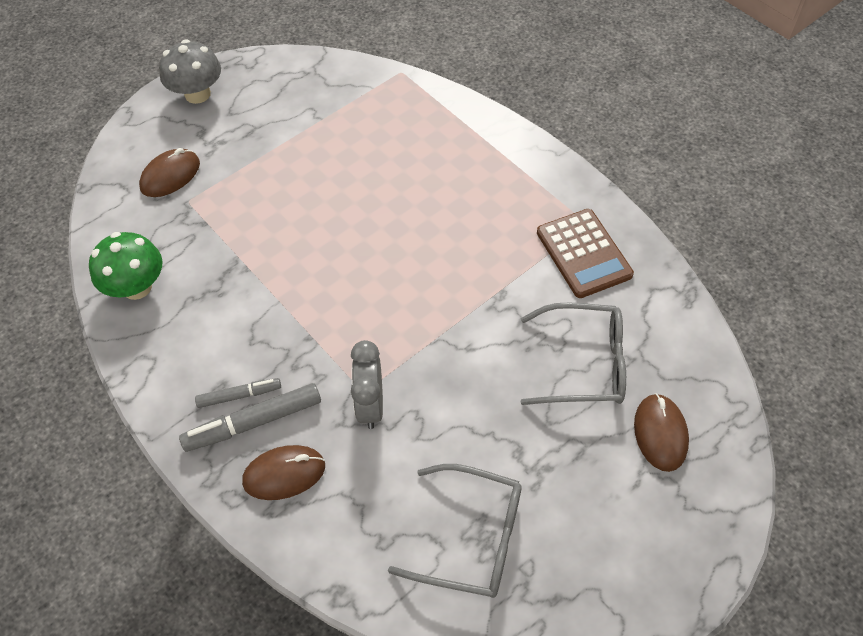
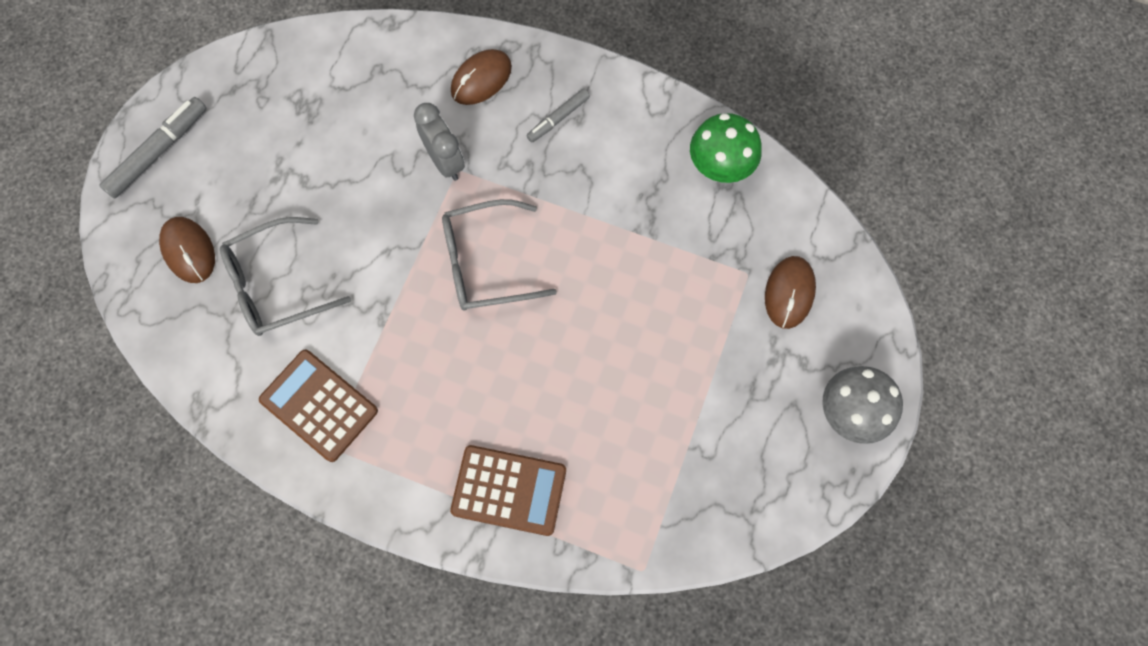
camera: 150 degrees right, 15 degrees up
grey marker [179,383,321,452] -> grey marker moved to [99,97,206,199]
grey glasses [388,464,522,598] -> grey glasses moved to [442,199,557,311]
none -> brown calculator [450,445,566,536]

